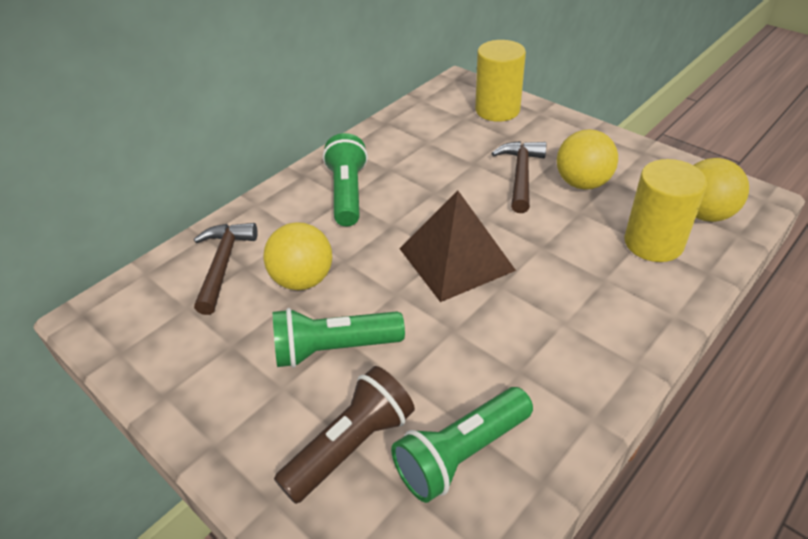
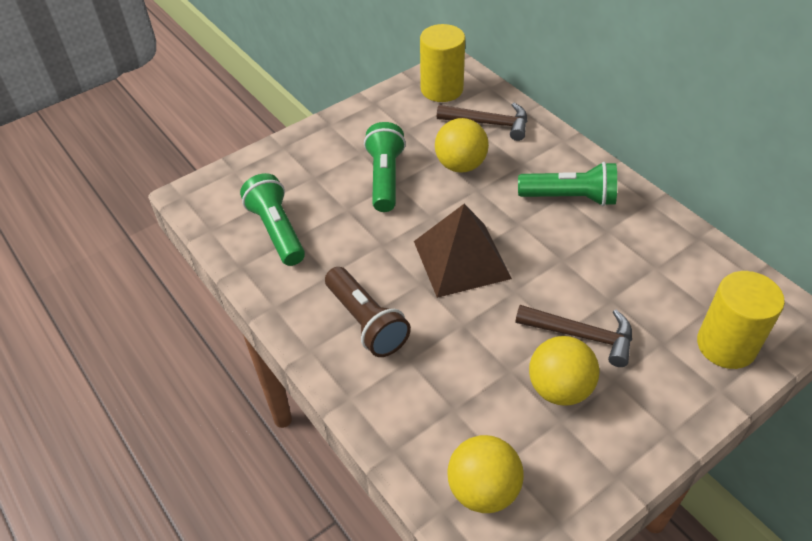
camera: 100 degrees right, 5 degrees up
brown flashlight [274,366,415,504] -> brown flashlight moved to [325,267,411,357]
yellow cylinder [624,159,707,262] -> yellow cylinder moved to [420,24,465,102]

